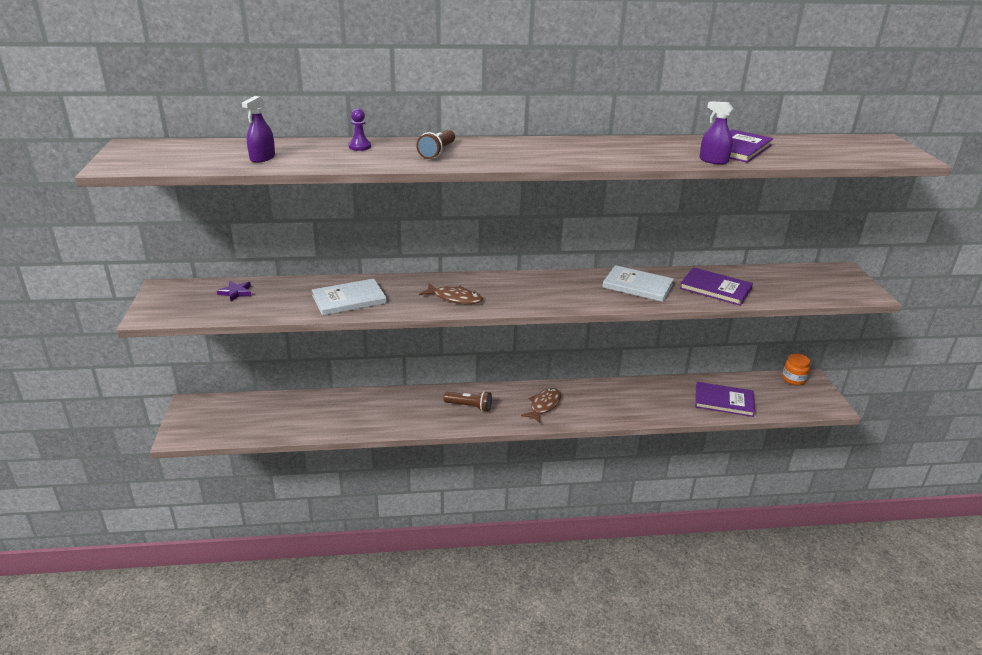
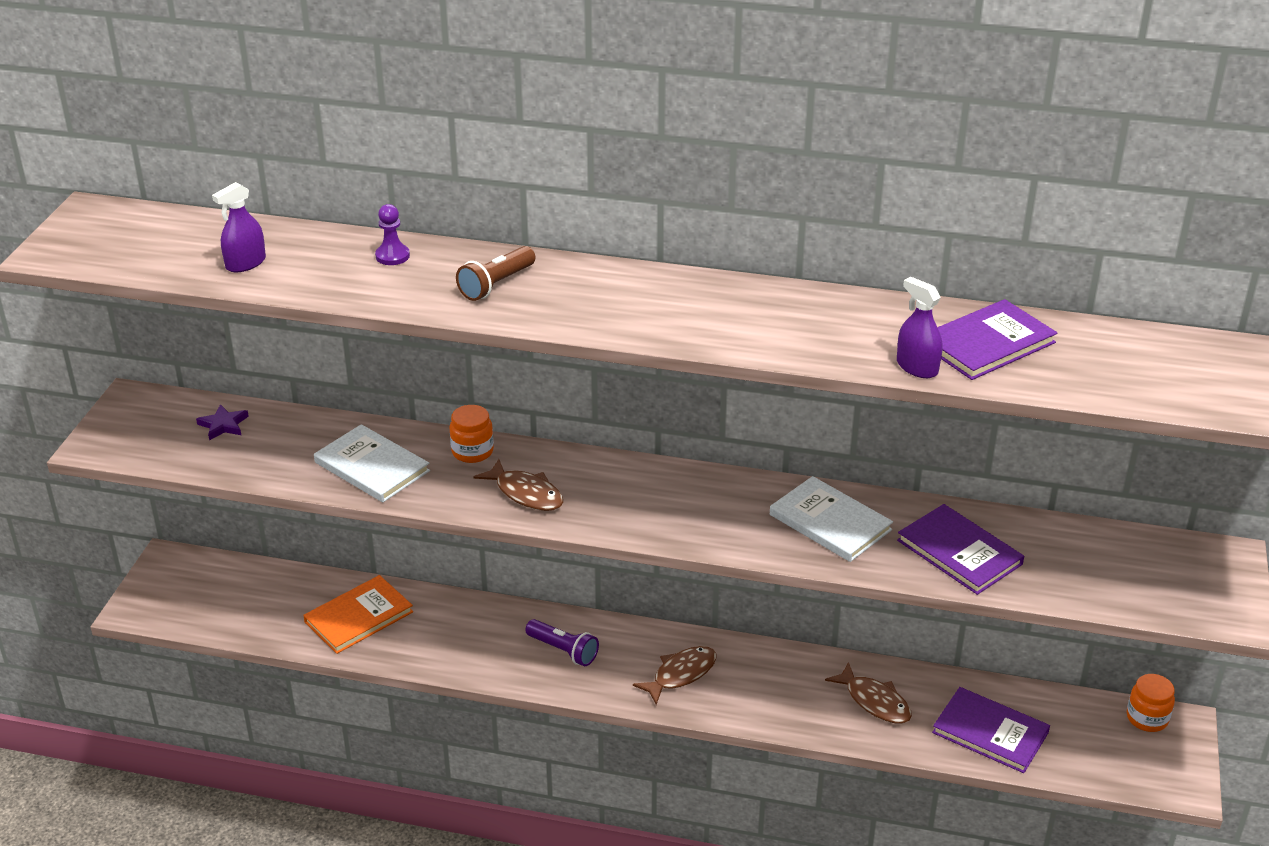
camera: 20 degrees right, 5 degrees up
white book [312,278,387,316] -> white book turned 45 degrees clockwise [314,424,430,502]
brown flashlight [443,391,492,412] -> purple flashlight [525,619,599,666]
none -> orange book [303,575,413,654]
none -> orange jar [450,405,494,463]
none -> brown fish [825,662,912,723]

